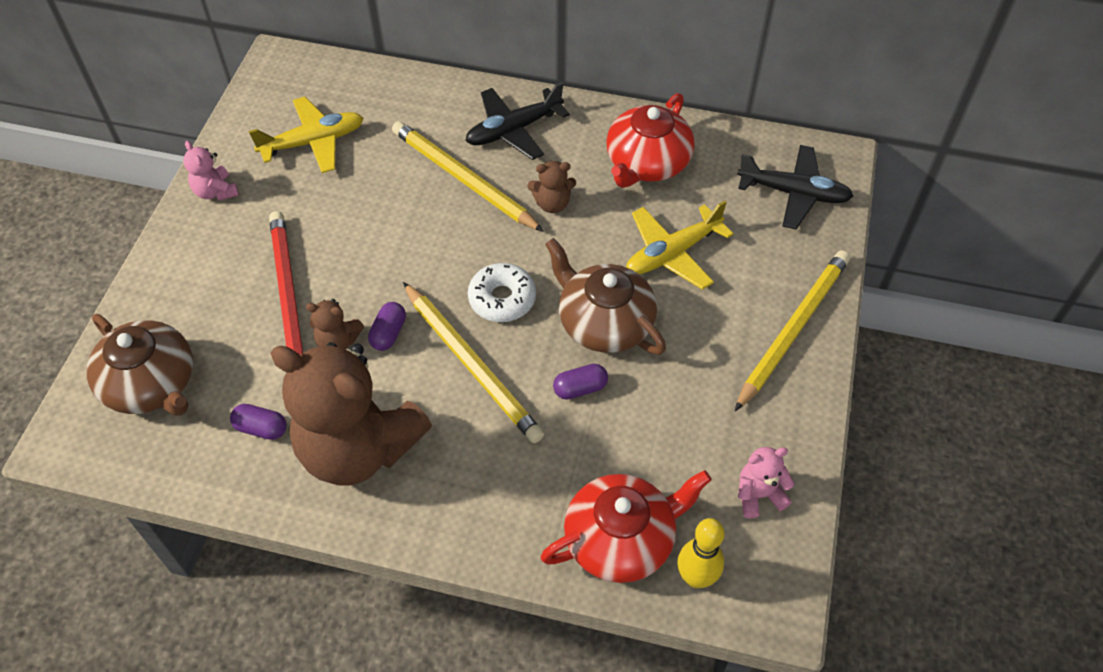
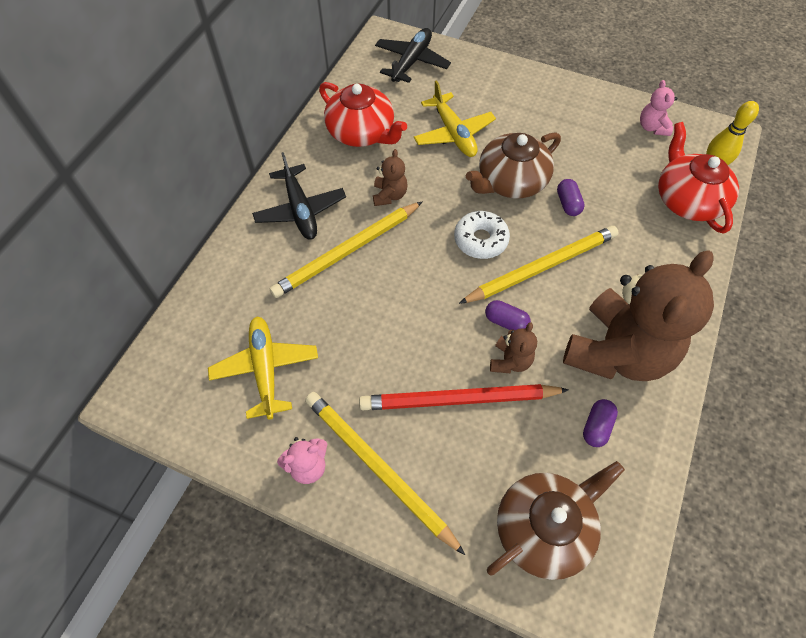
camera: 80 degrees left, 5 degrees up
yellow pencil [735,250,850,411] -> yellow pencil moved to [305,392,465,555]

